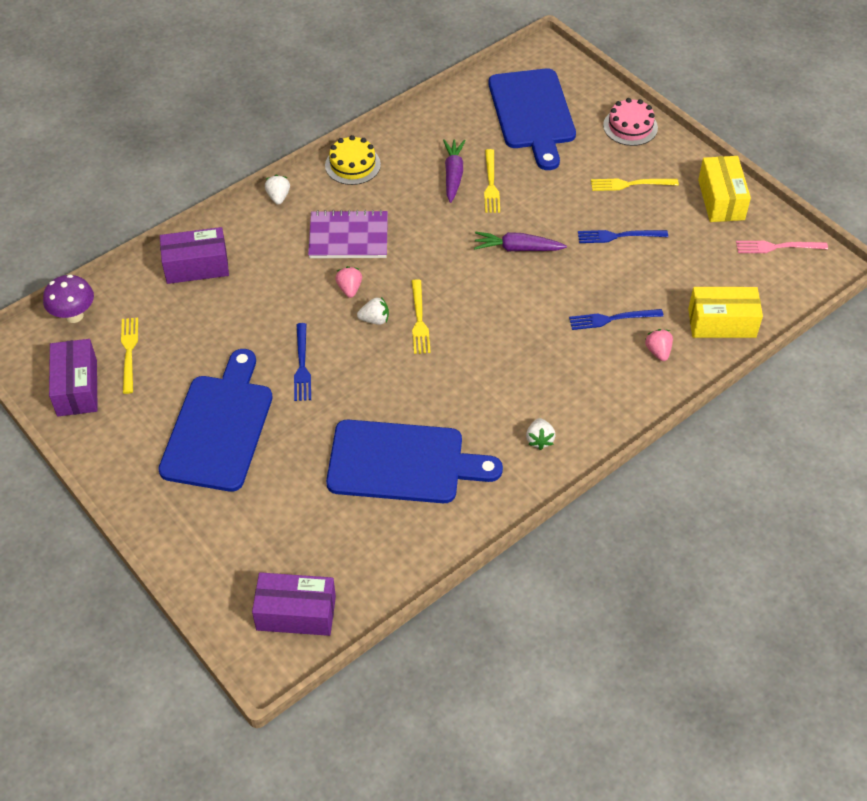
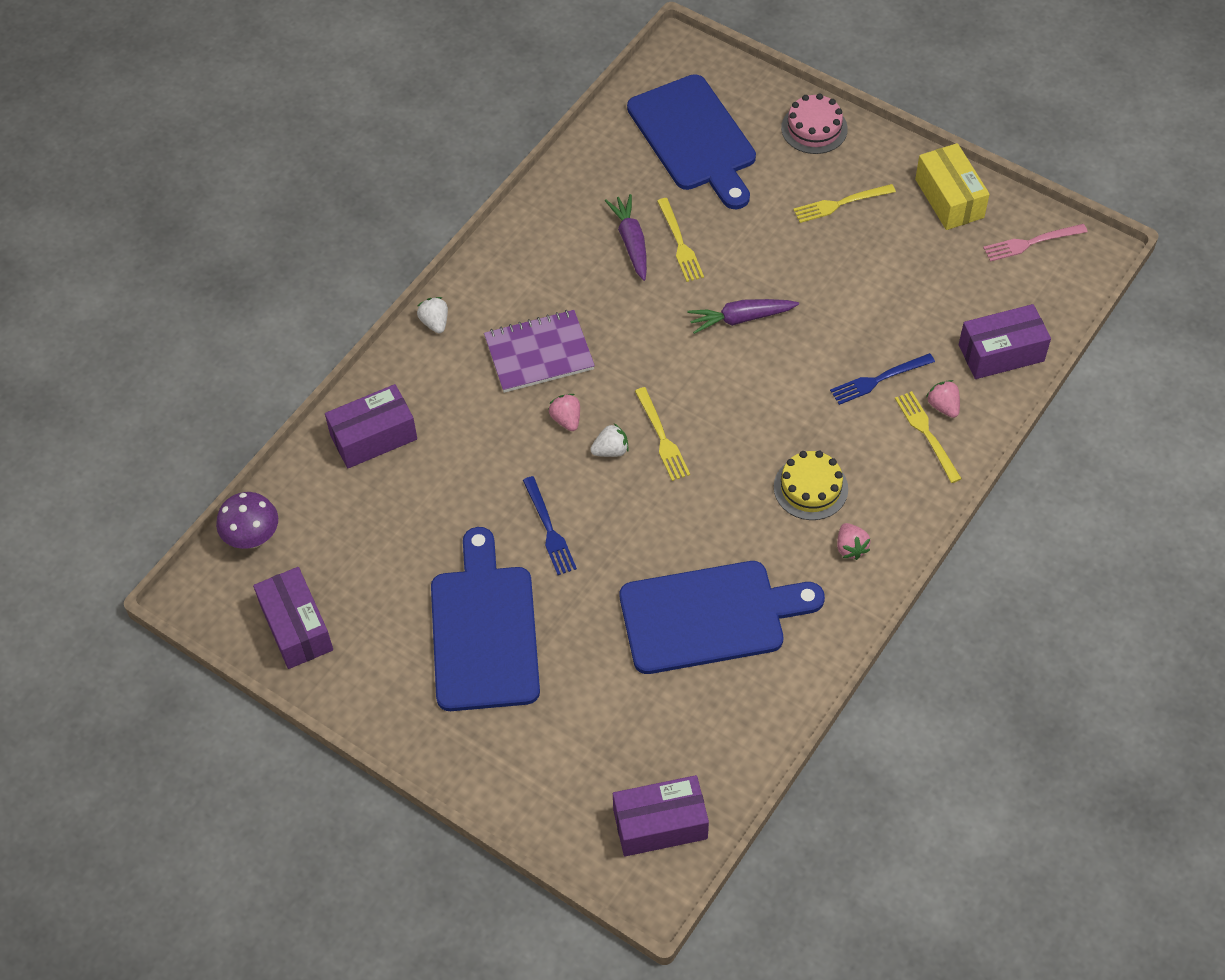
camera: 15 degrees left, 5 degrees up
yellow fork [121,318,138,394] -> yellow fork moved to [895,391,962,483]
yellow cake [325,135,381,185] -> yellow cake moved to [774,451,848,520]
white strawberry [526,418,556,450] -> pink strawberry [837,523,871,560]
blue fork [578,230,668,243] -> none
yellow box [688,287,763,338] -> purple box [959,304,1051,379]

